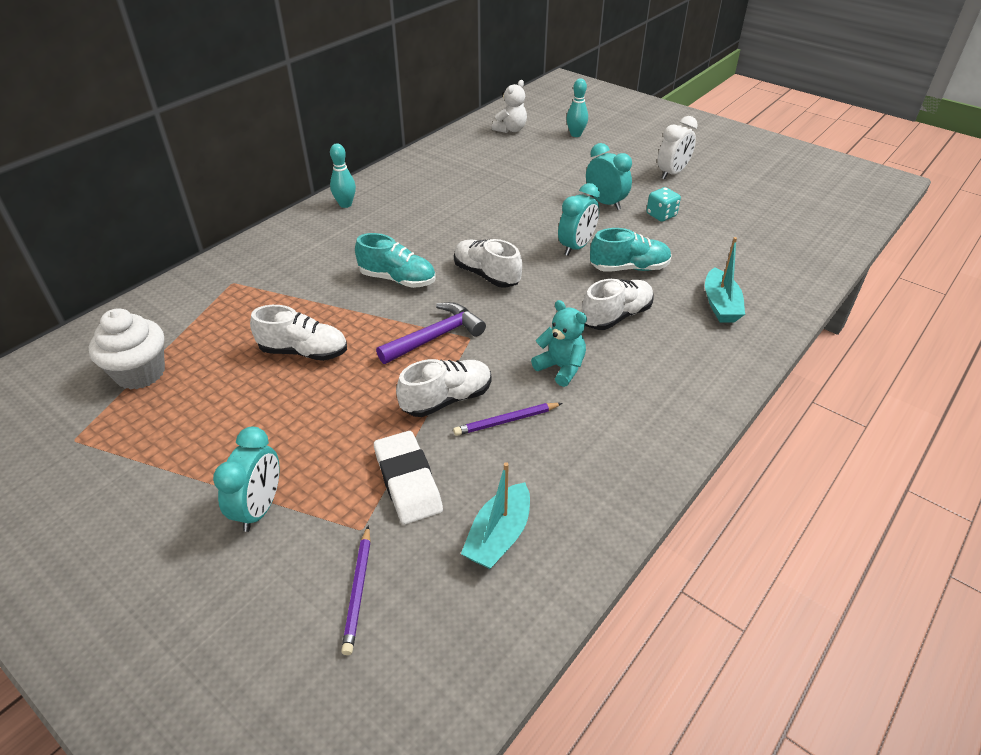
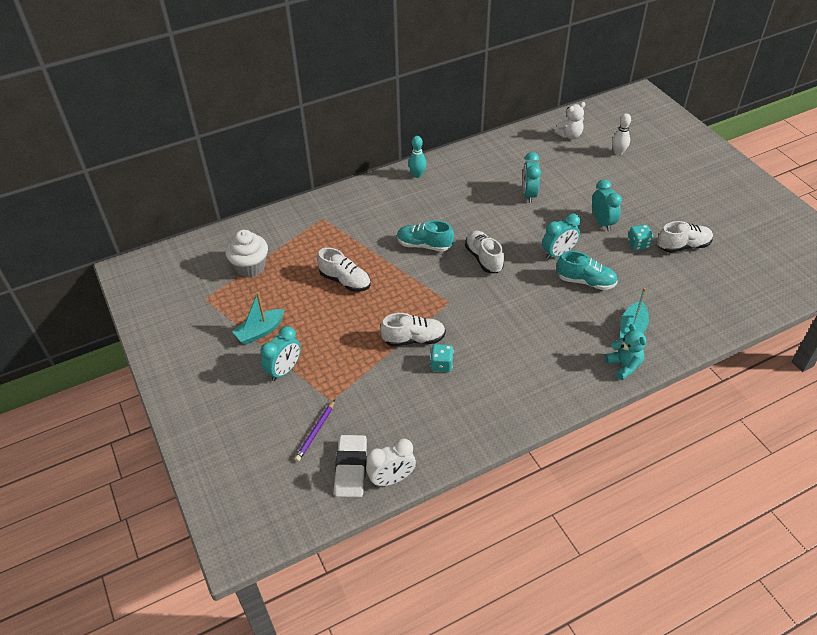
camera: 25 degrees right, 5 degrees up
turquoise shoe [355,233,436,288] -> turquoise shoe turned 150 degrees clockwise [397,220,454,251]
white eraser [374,431,443,524] -> white eraser moved to [334,435,367,497]
purple hammer [376,302,486,364] -> none
purple pencil [453,403,562,436] -> turquoise dice [430,344,454,372]
turquoise boat [461,462,530,569] -> turquoise boat moved to [232,292,284,344]
turquoise teddy bear [531,300,587,387] -> turquoise teddy bear moved to [605,324,646,380]
turquoise bowling pin [566,78,588,137] -> white bowling pin [612,113,631,155]
white shoe [582,279,654,330] -> white shoe moved to [657,221,713,253]
white clock [658,116,698,179] -> white clock moved to [366,439,416,487]
none -> turquoise clock [523,152,541,203]

